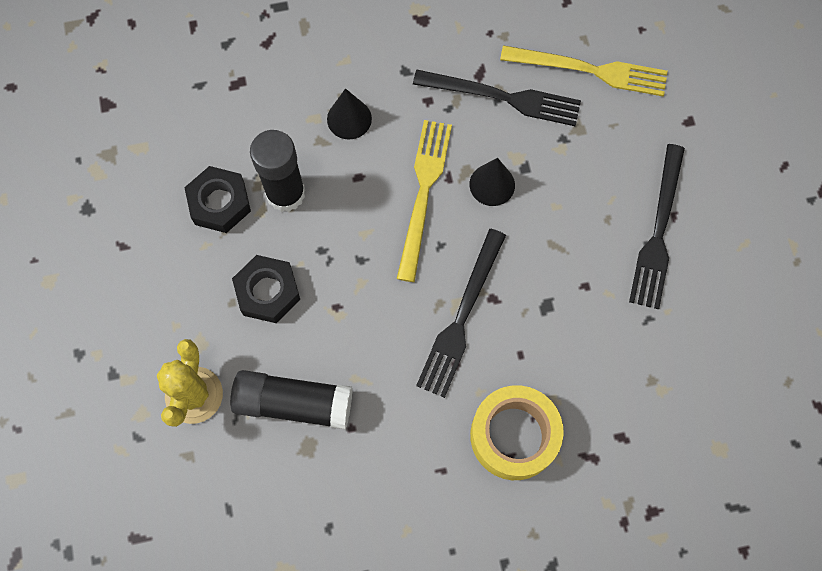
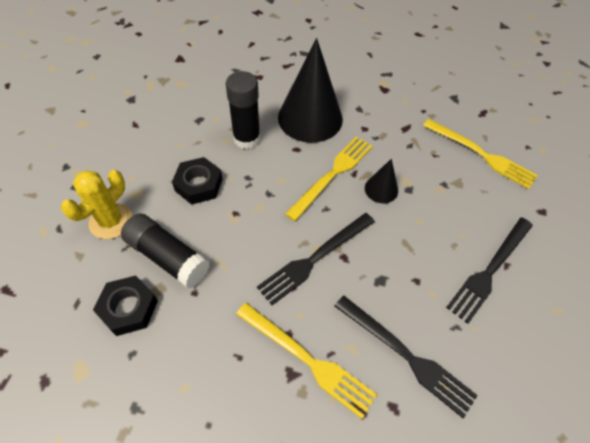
camera: 25 degrees right, 15 degrees down
black nut [184,166,251,233] -> black nut moved to [93,276,158,336]
black cone [327,88,372,139] -> black cone [278,38,343,143], size x2.14
black fork [413,70,581,126] -> black fork moved to [335,295,478,418]
yellow tape [470,385,564,480] -> yellow fork [236,303,377,419]

